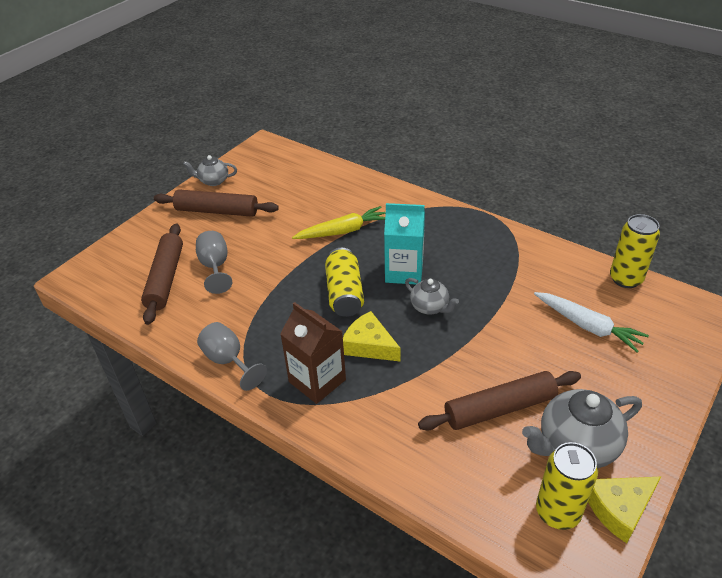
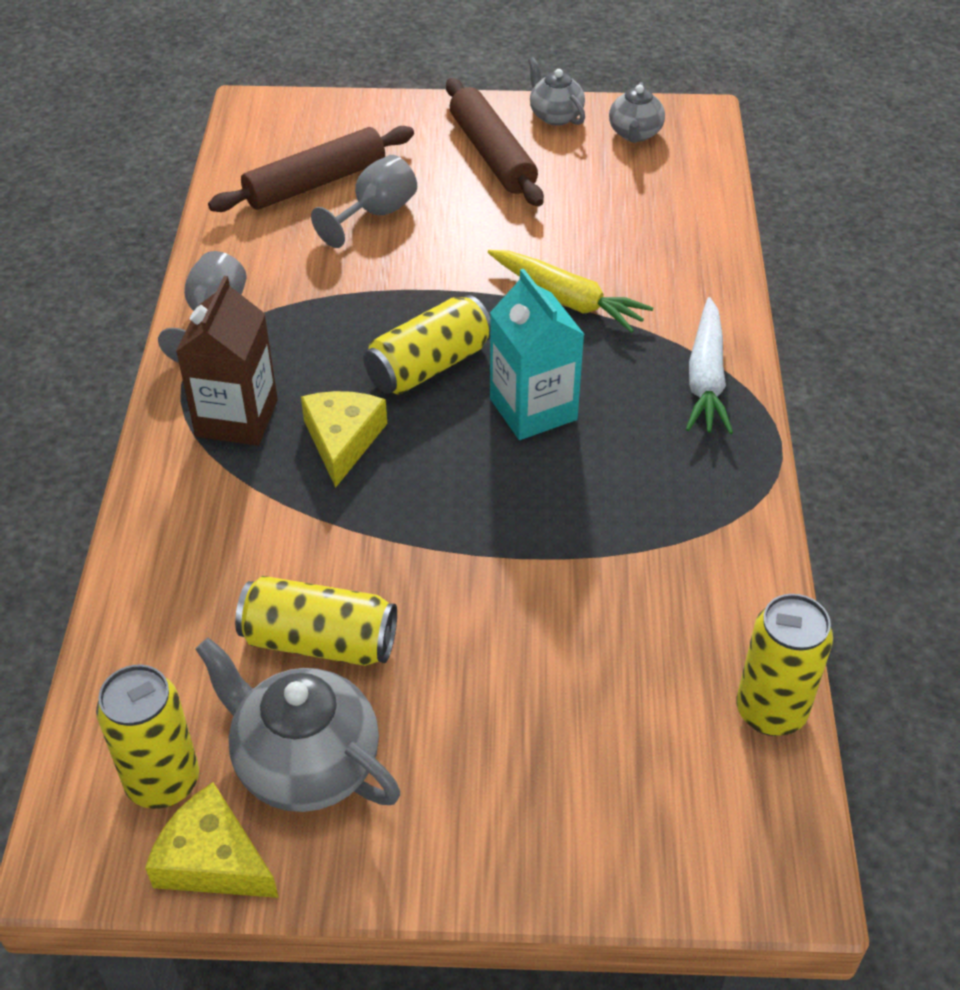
camera: 55 degrees right, 5 degrees up
grey teapot [405,278,459,315] -> grey teapot moved to [609,82,665,143]
brown rolling pin [418,371,581,431] -> yellow can [235,576,397,666]
white carrot [534,292,649,353] -> white carrot moved to [686,297,733,434]

